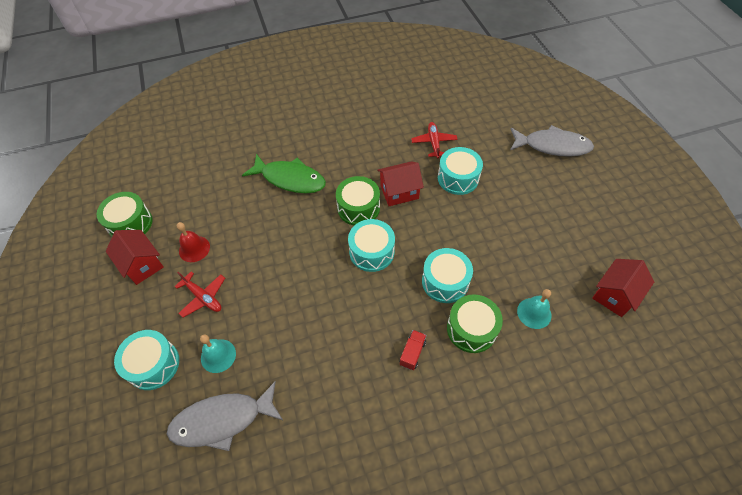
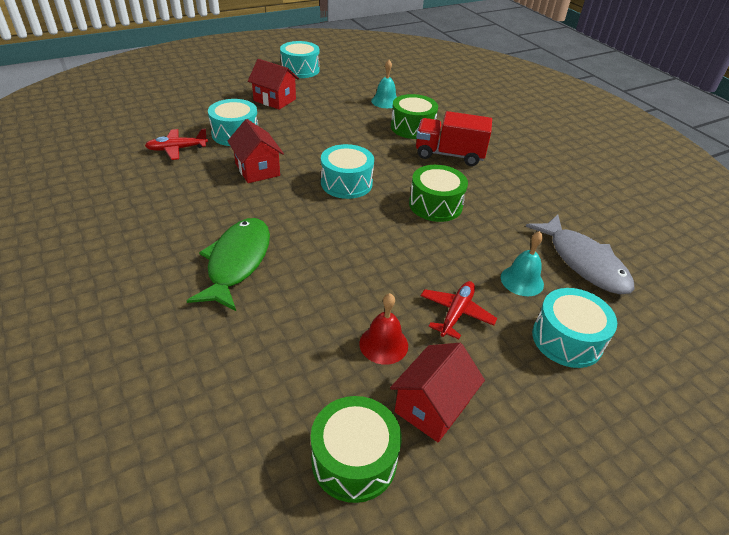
camera: 105 degrees left, 15 degrees down
green drum [336,176,380,225] -> green drum moved to [409,165,468,222]
red truck [400,330,426,370] -> red truck [416,111,492,166], size x2.05
turquoise drum [422,248,473,303] -> turquoise drum moved to [280,41,320,78]
grey fish [510,125,594,157] -> none
red house [592,259,654,317] -> red house moved to [248,59,299,110]

